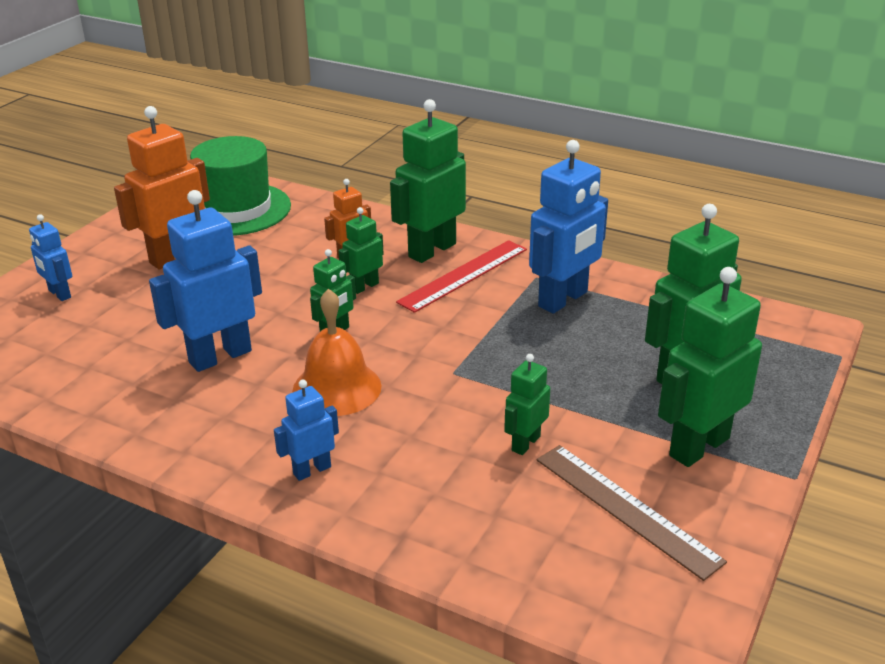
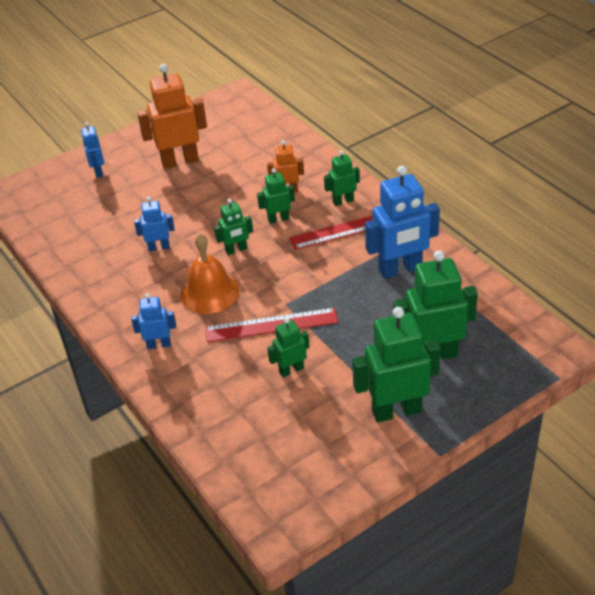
camera: 30 degrees right, 10 degrees up
blue robot [149,190,262,372] -> blue robot [134,197,175,251], size x0.53
green hat [190,136,291,236] -> none
green robot [390,99,466,263] -> green robot [324,150,360,206], size x0.53
brown ruler [537,445,727,581] -> none
none -> red ruler [205,308,338,342]

